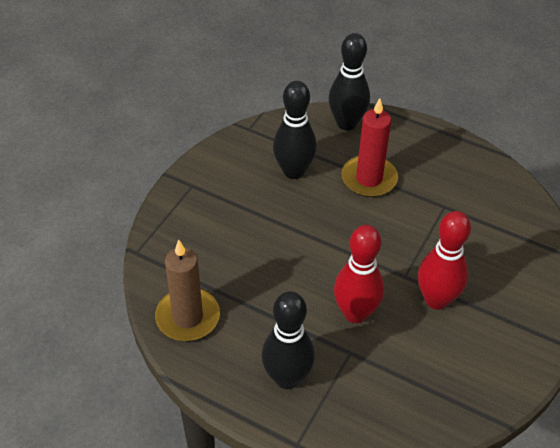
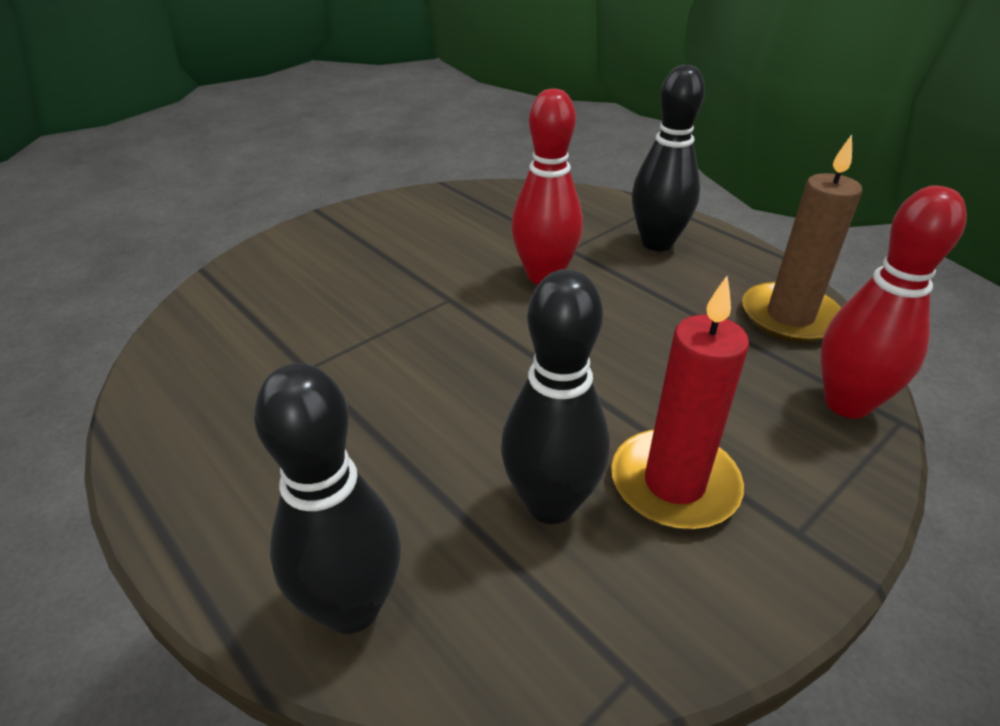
camera: 160 degrees left, 10 degrees down
red candle [341,98,398,197] -> red candle moved to [611,276,749,530]
red bowling pin [418,211,471,310] -> red bowling pin moved to [820,185,967,419]

